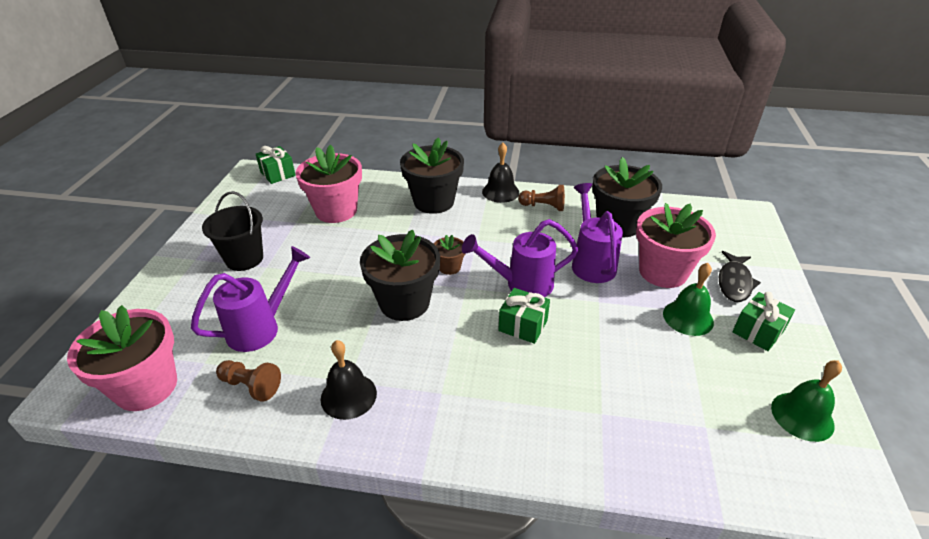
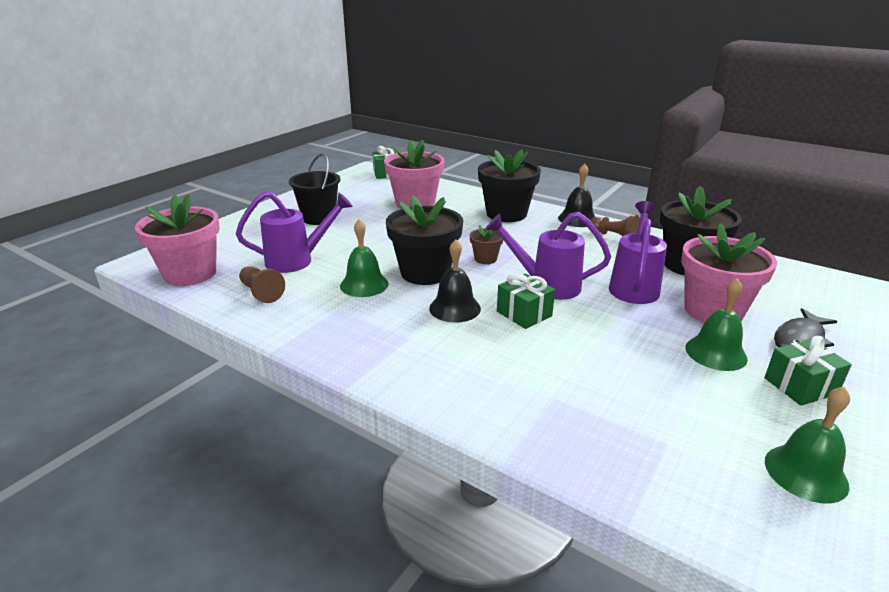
camera: 25 degrees right, 10 degrees down
black bell [320,340,377,420] -> black bell moved to [429,239,481,323]
none -> green bell [340,219,388,297]

